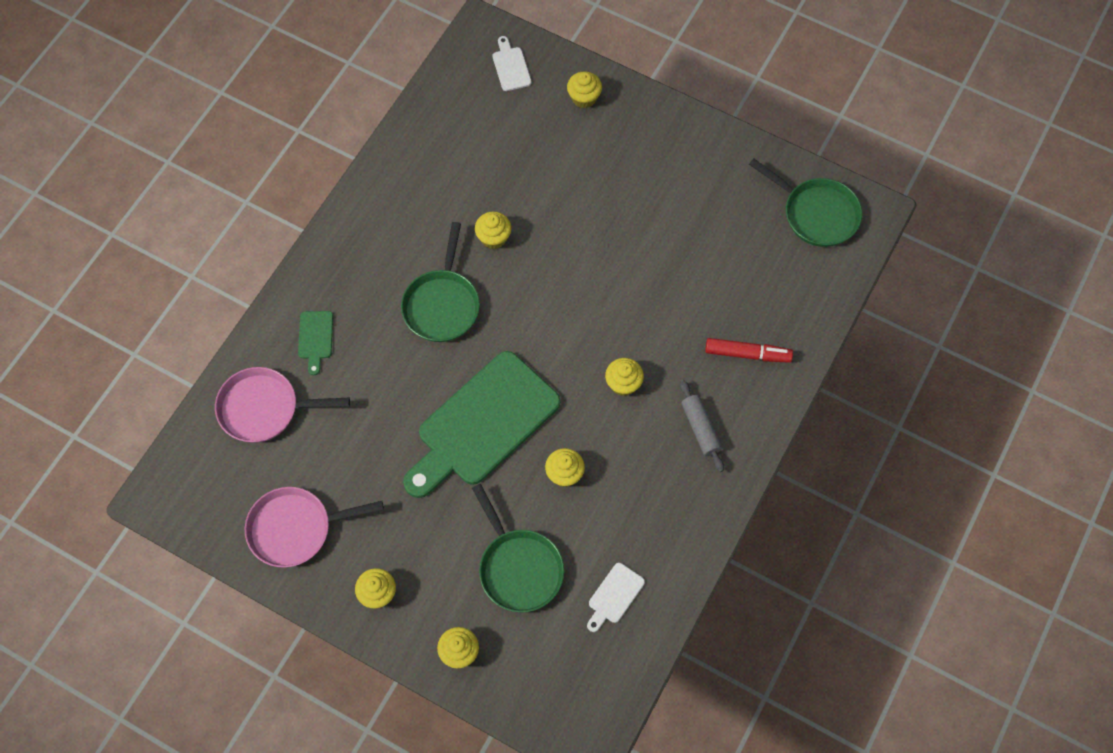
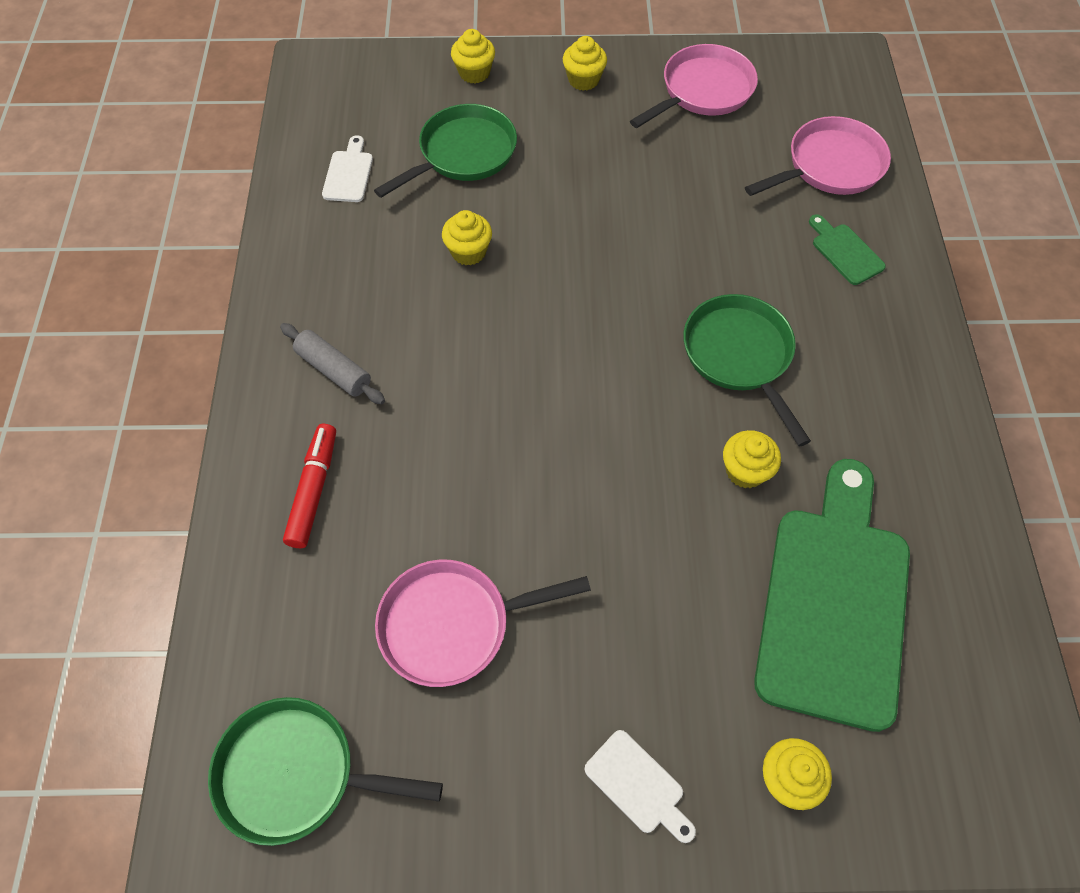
camera: 150 degrees right, 5 degrees down
green cutting board [403,351,560,498] -> green cutting board moved to [754,459,910,732]
green pan [472,484,564,613] -> green pan turned 105 degrees clockwise [374,104,517,198]
white cutting board [493,36,532,91] -> white cutting board moved to [584,730,696,843]
yellow cupcake [605,358,644,396] -> none
red marker [705,338,793,363] -> red marker turned 120 degrees clockwise [283,424,336,548]
none -> pink pan [375,560,591,687]

